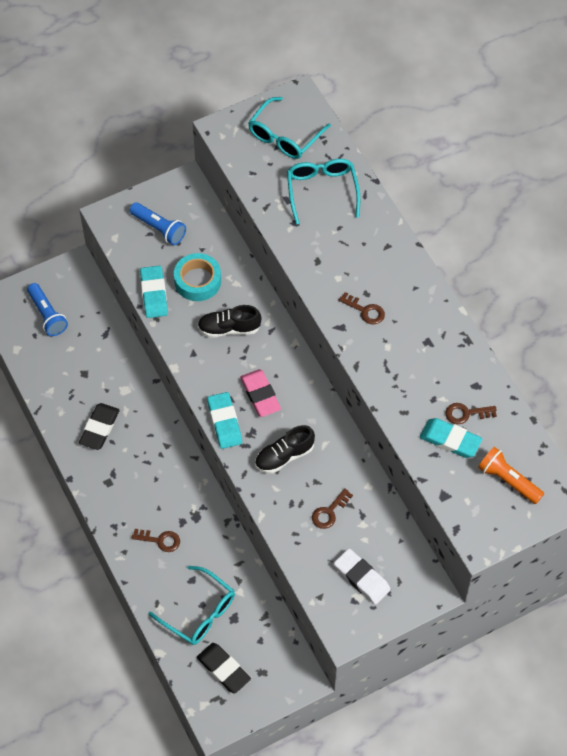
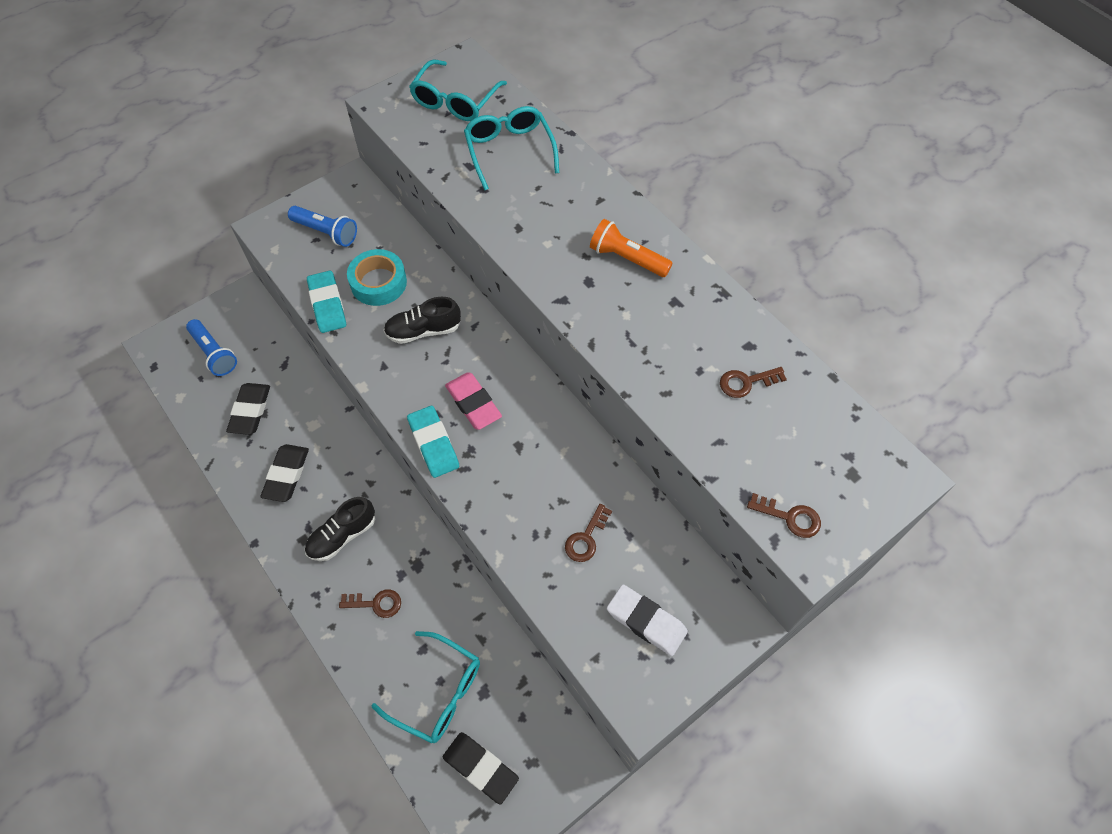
camera: 10 degrees left, 0 degrees up
black shoe [255,425,315,473] -> black shoe moved to [305,497,376,561]
brown key [339,292,385,325] -> brown key moved to [747,493,821,538]
turquoise eraser [420,418,483,458] -> none
orange flashlight [478,447,544,504] -> orange flashlight moved to [590,219,673,277]
none -> black eraser [226,383,270,435]

